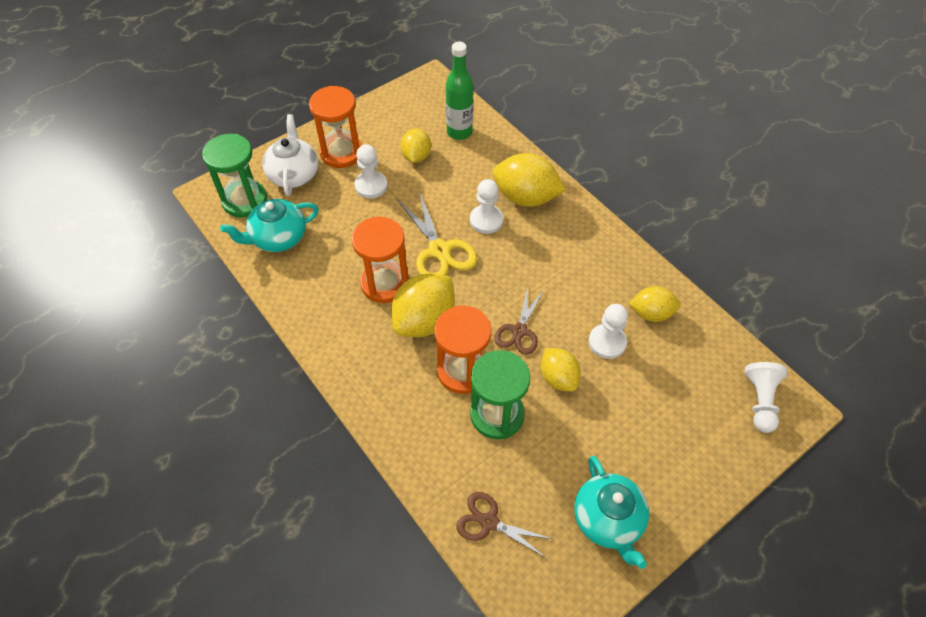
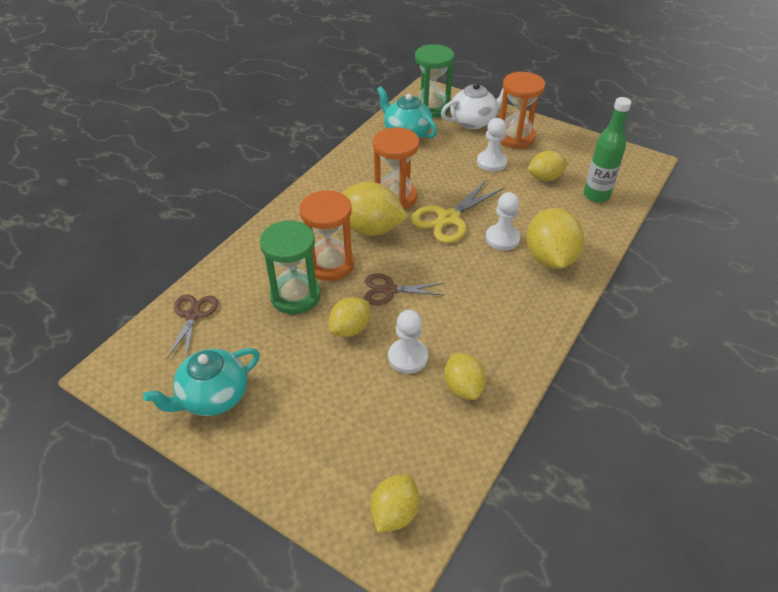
camera: 70 degrees right, 10 degrees down
white pawn [745,362,787,433] -> yellow lemon [371,475,419,533]

